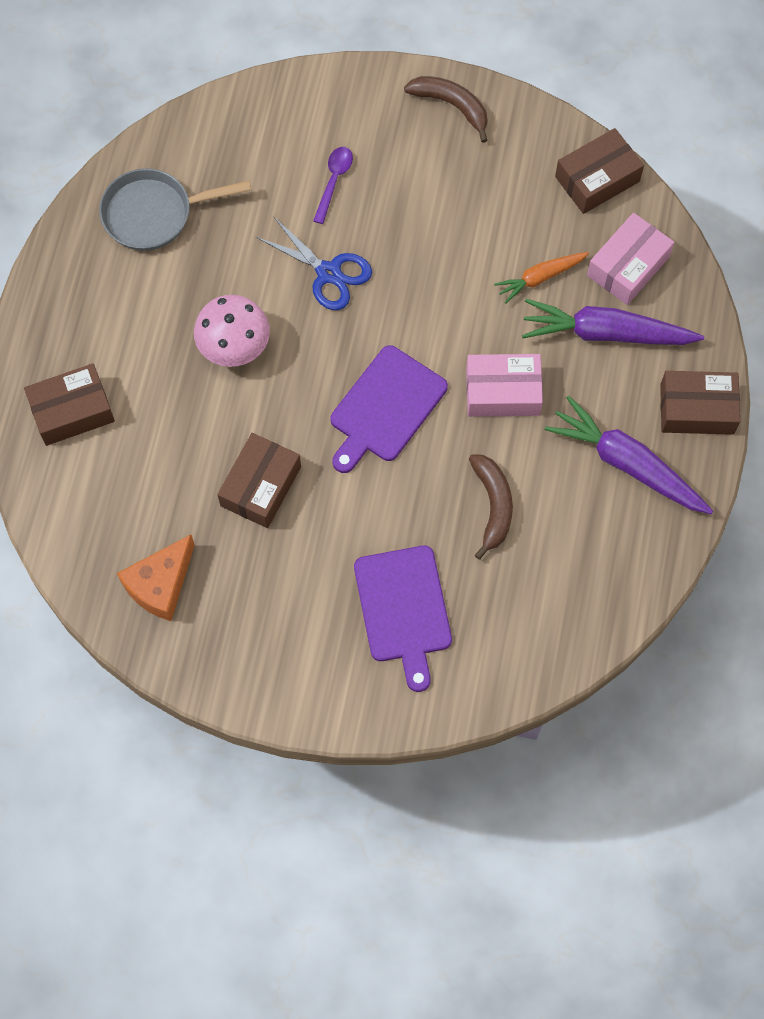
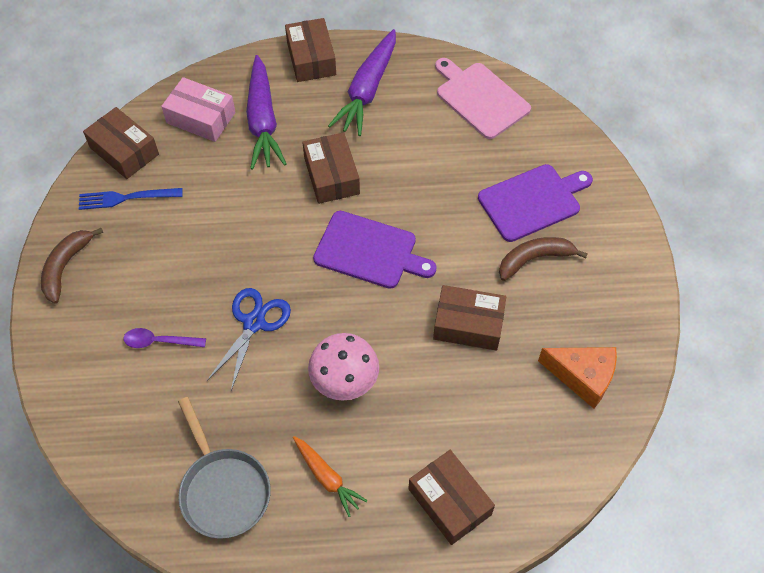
camera: 105 degrees left, 10 degrees down
pink box [466,354,543,417] -> brown box [302,132,360,204]
brown banana [469,454,513,560] -> brown banana moved to [499,237,588,281]
orange carrot [494,252,589,304] -> orange carrot moved to [293,436,367,517]
none -> blue fork [79,188,183,210]
none -> pink cutting board [435,58,531,139]

